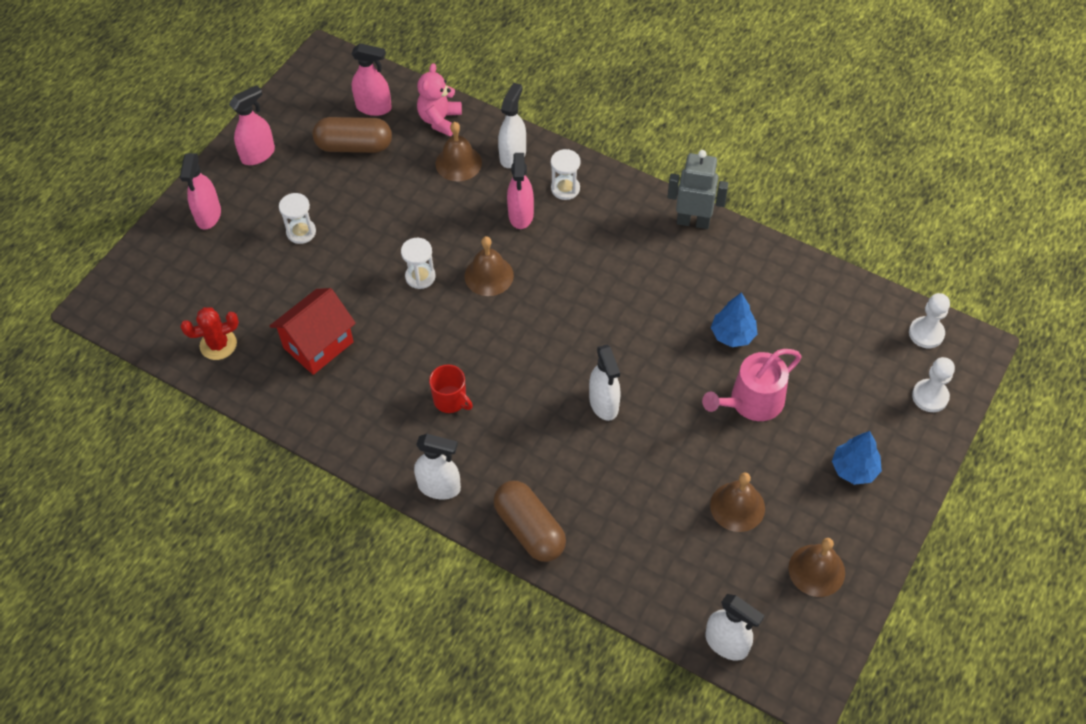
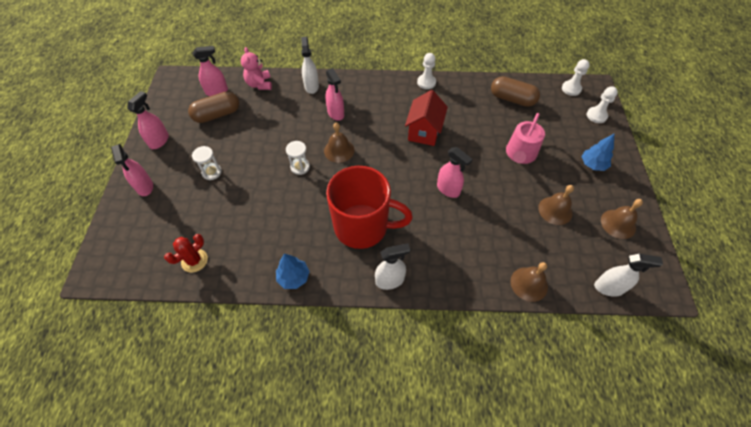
camera: 30 degrees left, 0 degrees up
red house [270,288,356,375] -> red house moved to [405,90,448,146]
red mug [429,365,473,413] -> red mug [326,166,413,249], size x2.46
brown bell [435,122,482,181] -> brown bell moved to [510,262,548,302]
brown capsule [493,481,566,562] -> brown capsule moved to [491,76,540,107]
white hourglass [551,149,581,200] -> none
white spray bottle [589,345,621,421] -> pink spray bottle [437,147,473,198]
grey robot [667,150,729,229] -> white pawn [417,53,436,89]
blue tree [711,292,757,347] -> blue tree moved to [276,254,310,289]

